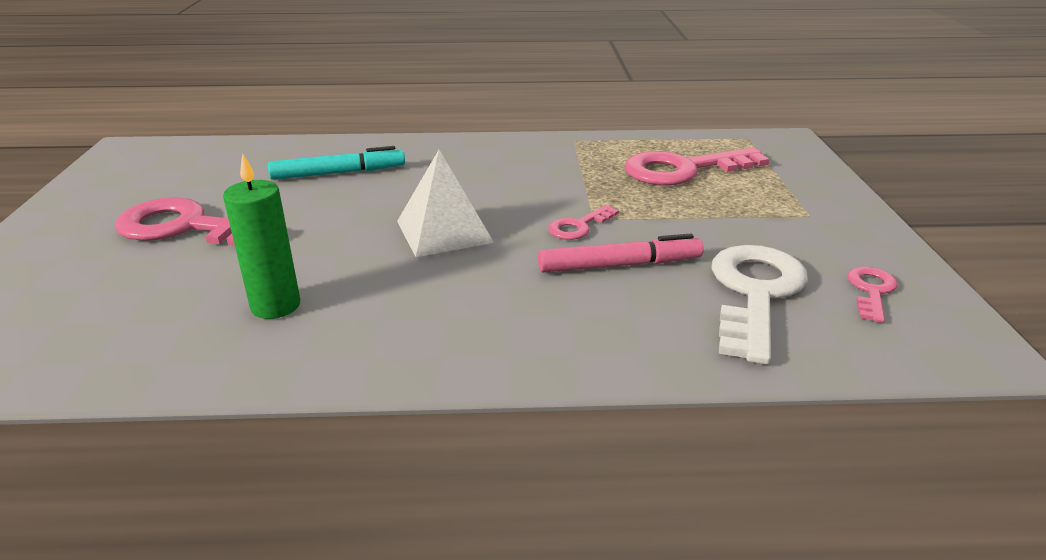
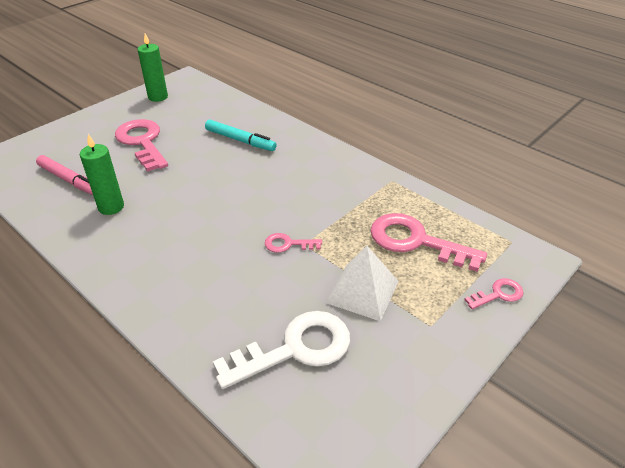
camera: 45 degrees right, 10 degrees up
white pyramid [397,150,494,257] -> white pyramid moved to [326,246,399,321]
pink marker [538,234,704,273] -> pink marker moved to [36,155,93,195]
pink key [848,267,898,323] -> pink key moved to [464,278,524,309]
none -> green candle [138,34,168,102]

